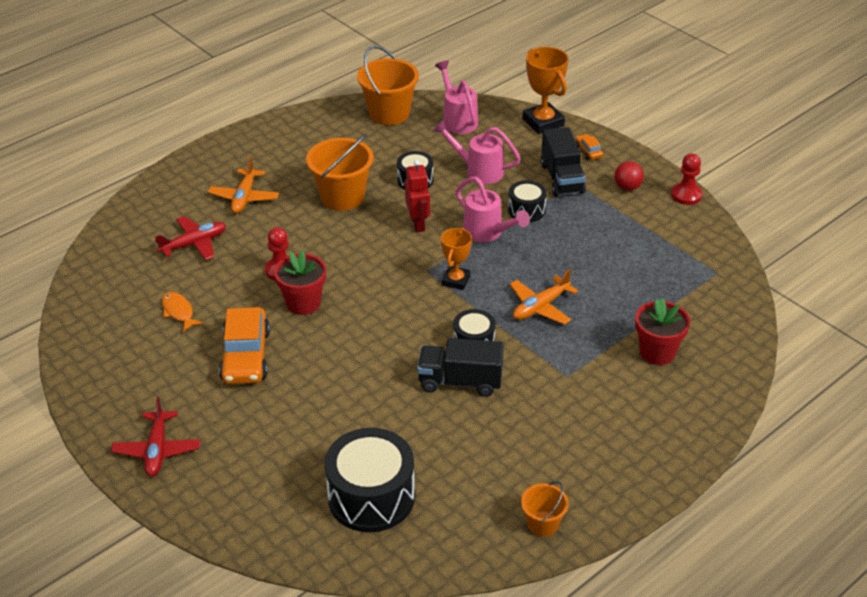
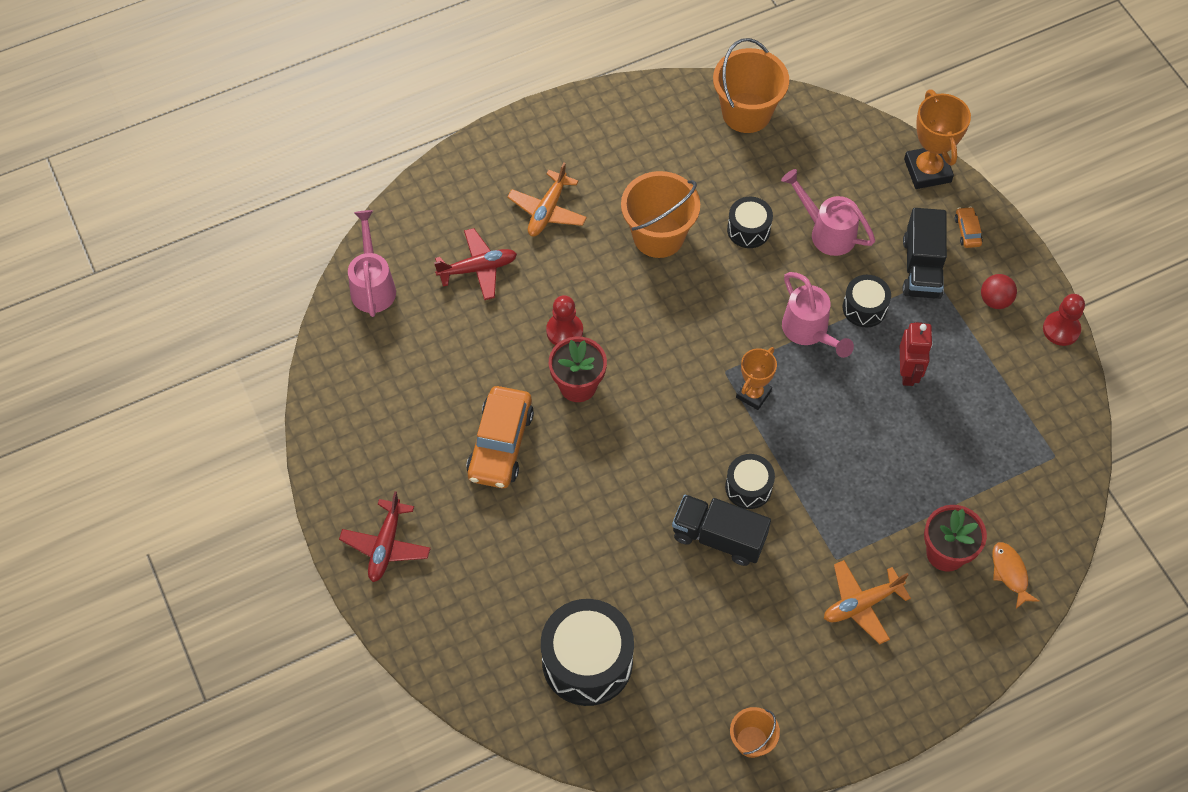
camera: 15 degrees right, 20 degrees up
orange fish [162,292,203,332] -> orange fish moved to [992,542,1040,609]
red robot [405,160,430,232] -> red robot moved to [900,322,933,386]
pink watering can [435,61,478,134] -> pink watering can moved to [348,210,396,317]
orange plane [510,269,578,325] -> orange plane moved to [824,560,911,644]

